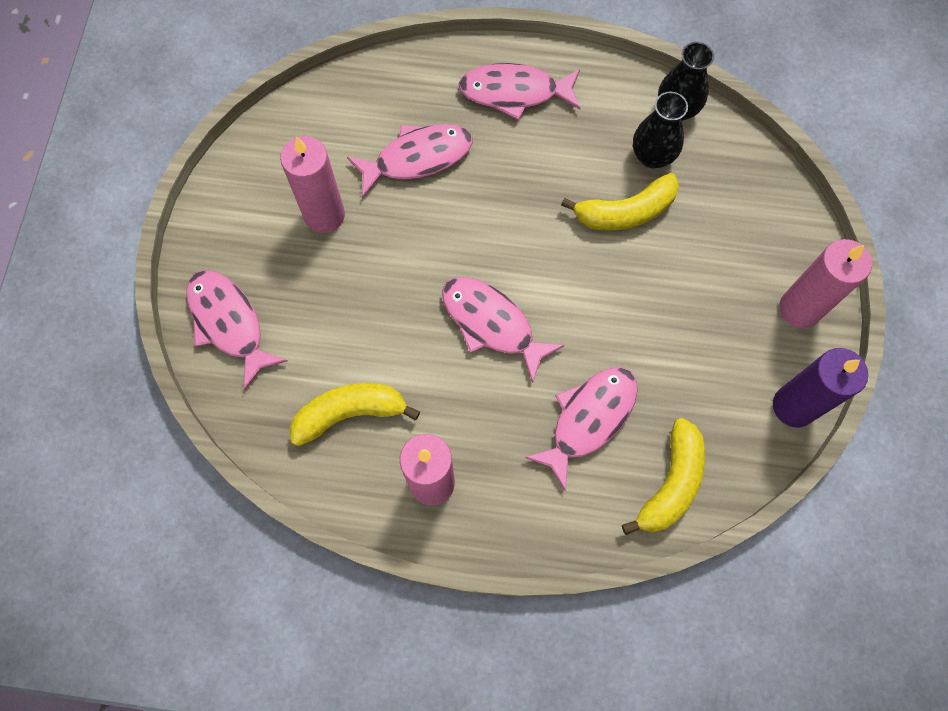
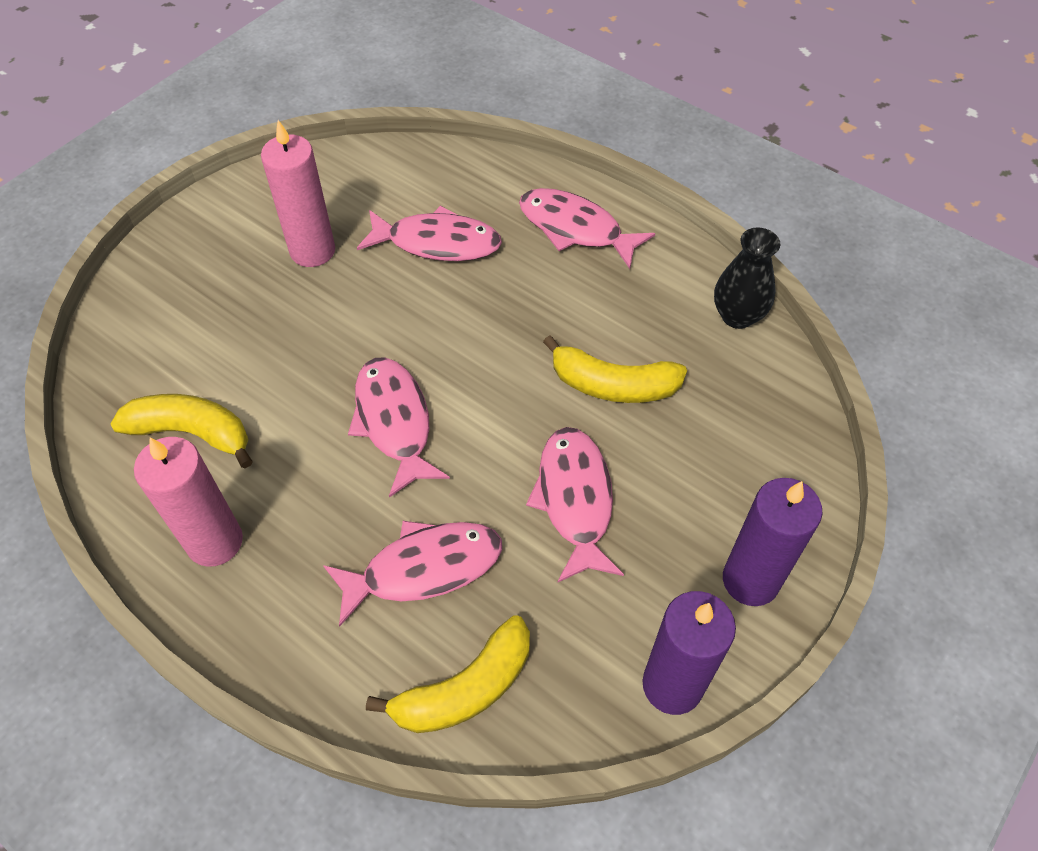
camera: 30 degrees right, 15 degrees down
pink fish [186,270,288,390] -> pink fish moved to [526,427,624,583]
black vase [633,92,688,169] -> none
pink candle [779,239,872,328] -> purple candle [723,478,823,606]

